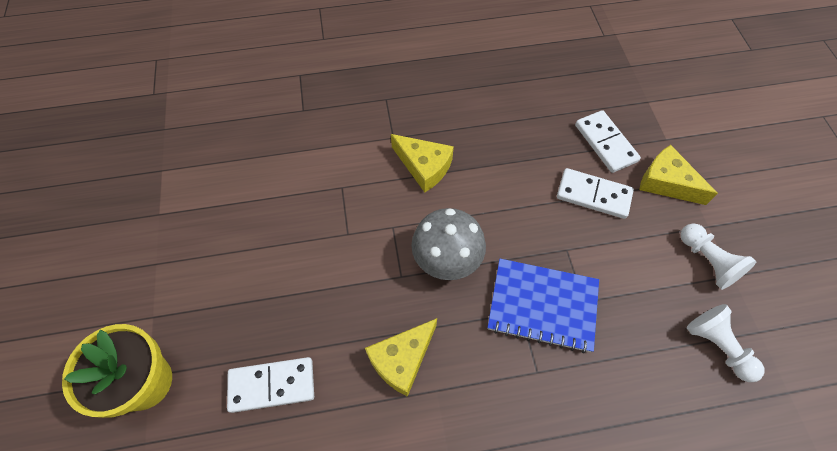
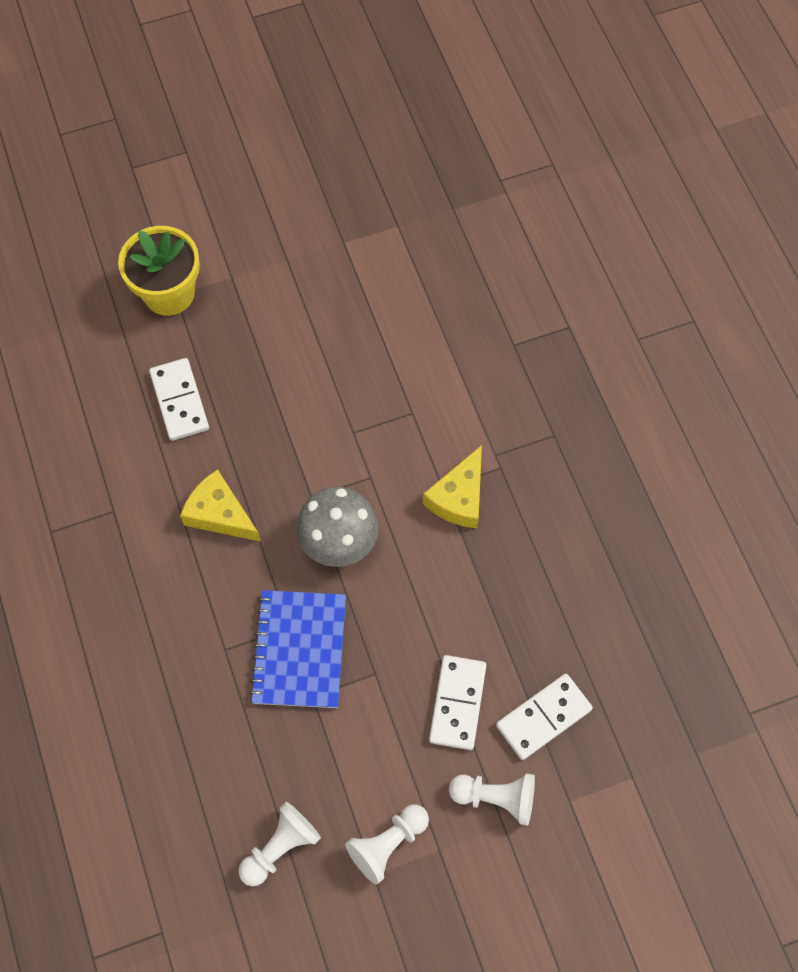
camera: 80 degrees right, 5 degrees up
yellow cheese [639,145,718,205] -> white pawn [449,773,535,826]

